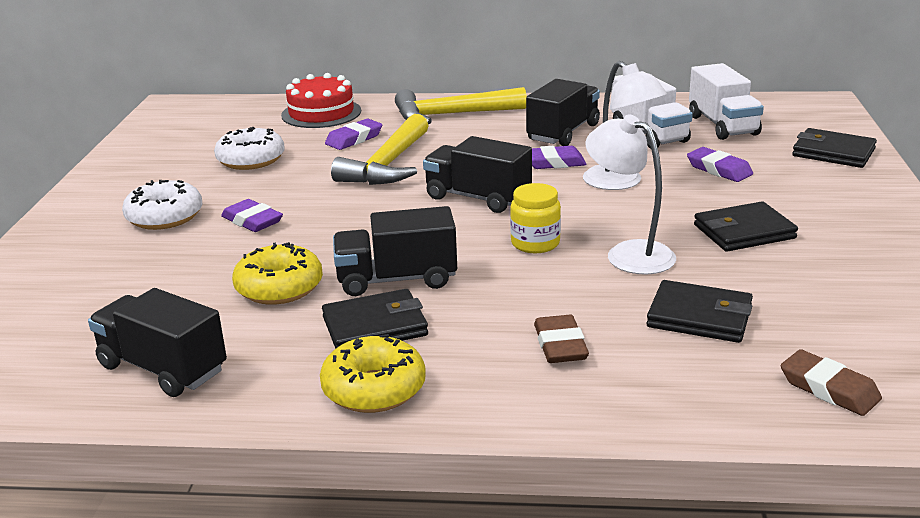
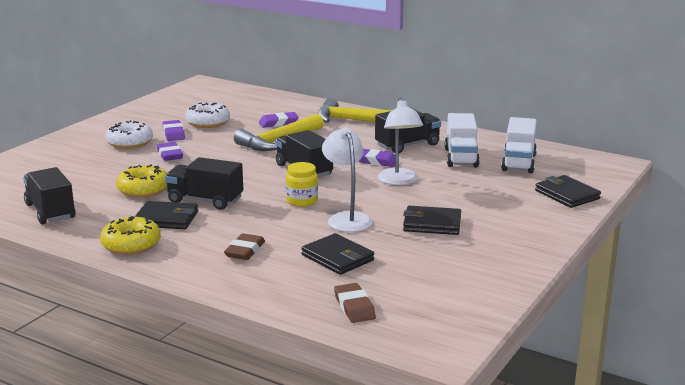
camera: 25 degrees right, 5 degrees down
red cake [281,73,361,128] -> none
purple eraser [687,147,753,182] -> purple eraser moved to [162,120,185,141]

